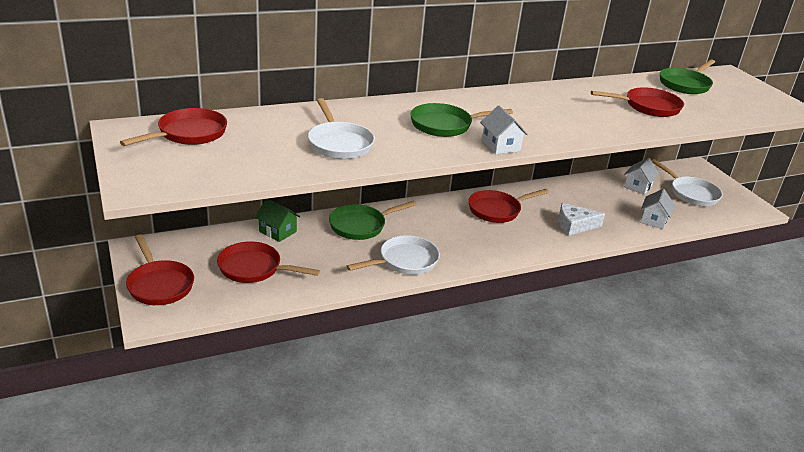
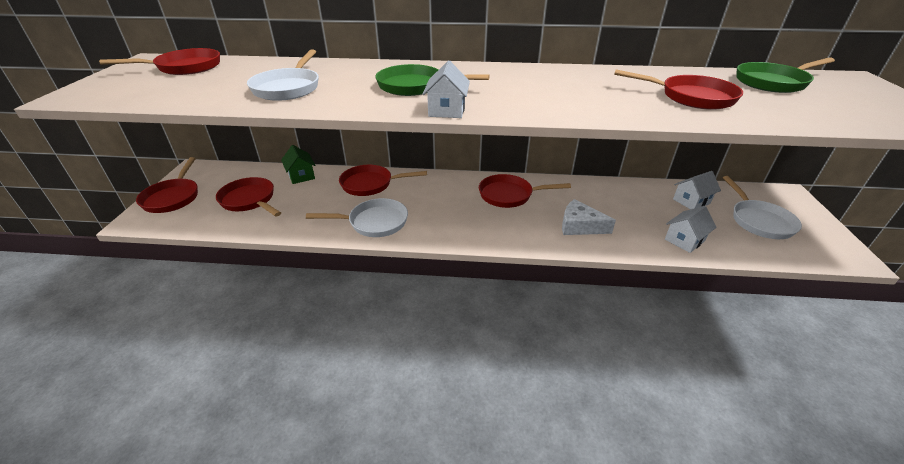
camera: 30 degrees right, 5 degrees up
green pan [329,201,417,240] -> red pan [339,165,427,196]

